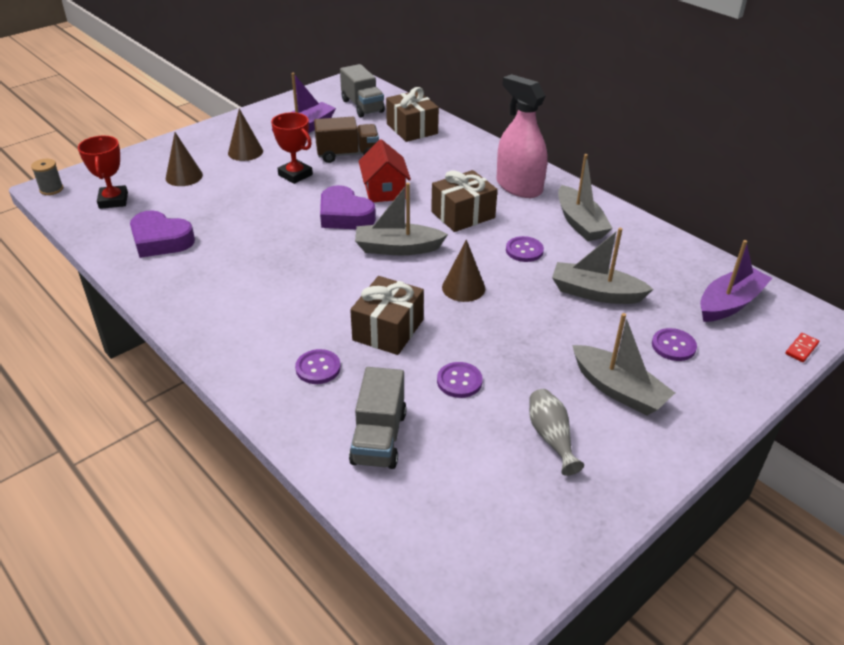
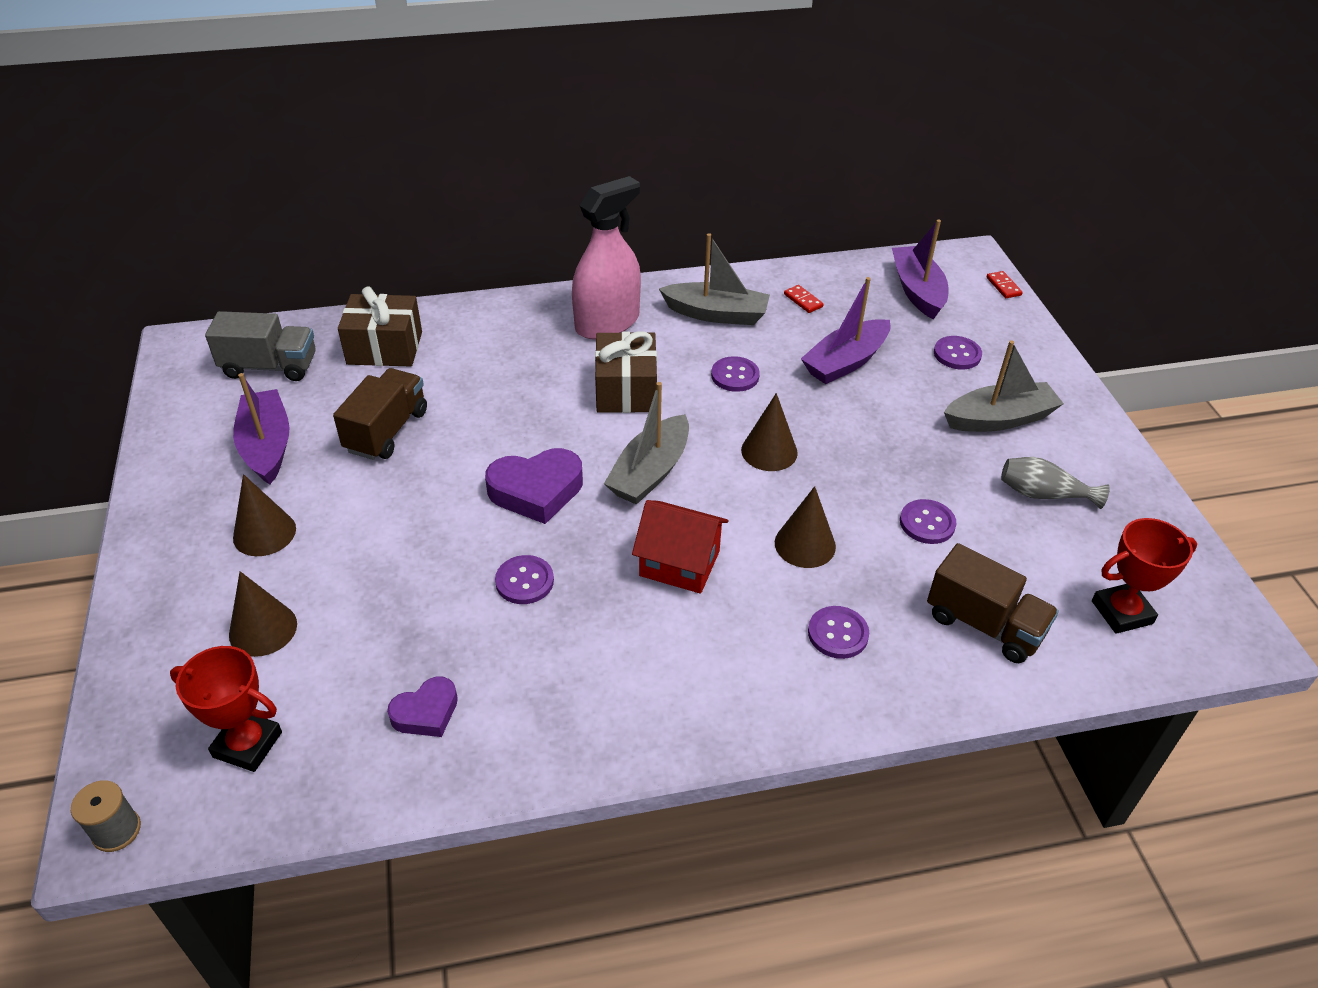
camera: 60 degrees left, 5 degrees up
purple heart [130,210,195,258] -> purple heart [387,677,458,737], size x0.61
red trophy [271,112,313,184] -> red trophy moved to [1092,518,1197,634]
grey truck [349,367,407,469] -> brown truck [927,543,1059,663]
brown gift [350,276,424,355] -> brown cone [775,486,836,568]
red house [359,139,411,202] -> red house moved to [632,500,729,594]
pink spray bottle [497,74,548,198] -> pink spray bottle turned 150 degrees clockwise [572,176,641,340]
grey boat [552,228,653,304] -> purple boat [801,277,891,384]
none -> purple button [495,555,554,604]
none -> red domino [784,285,824,313]

